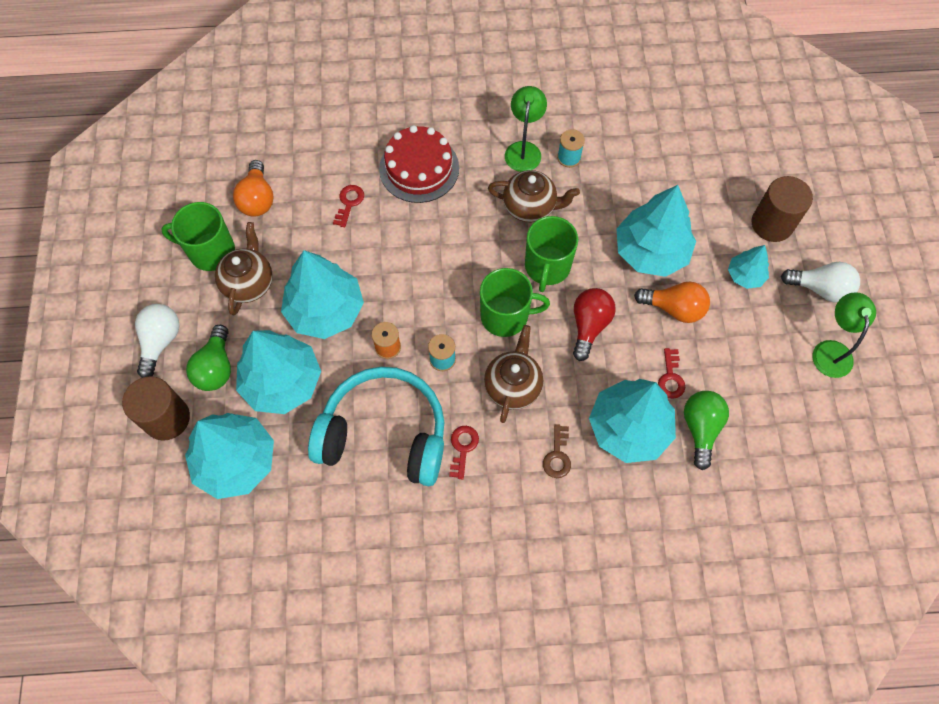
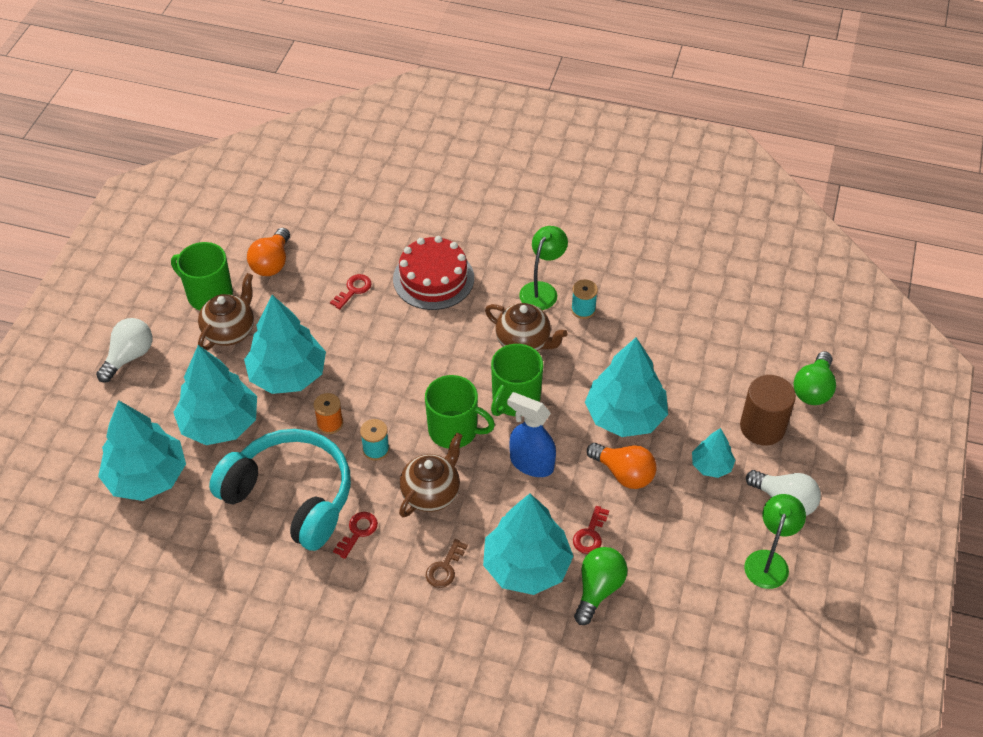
camera: 20 degrees right, 15 degrees down
brown cylinder [122,376,190,441] -> none
green light bulb [186,325,231,391] -> green light bulb moved to [793,351,836,405]
red light bulb [573,288,616,361] -> blue spray bottle [507,392,556,477]

